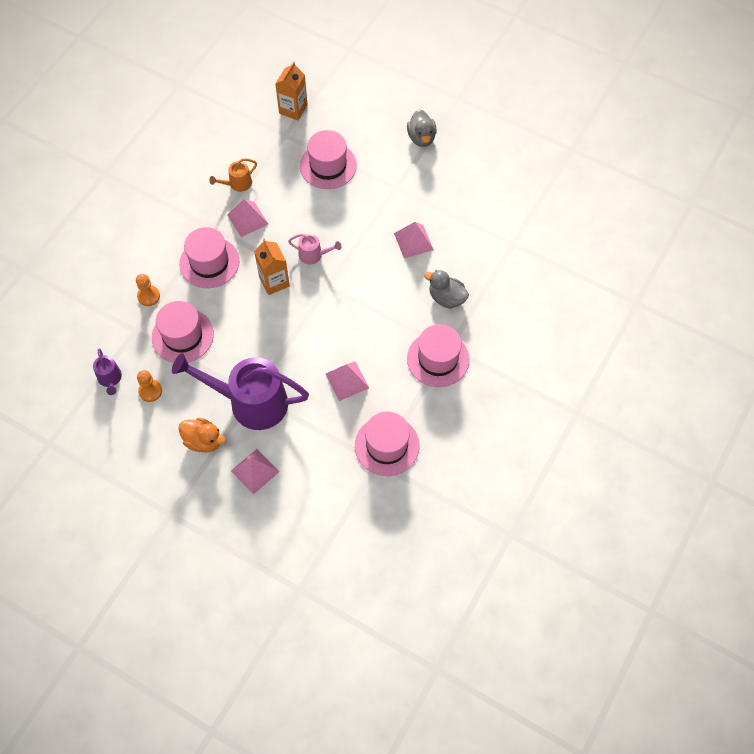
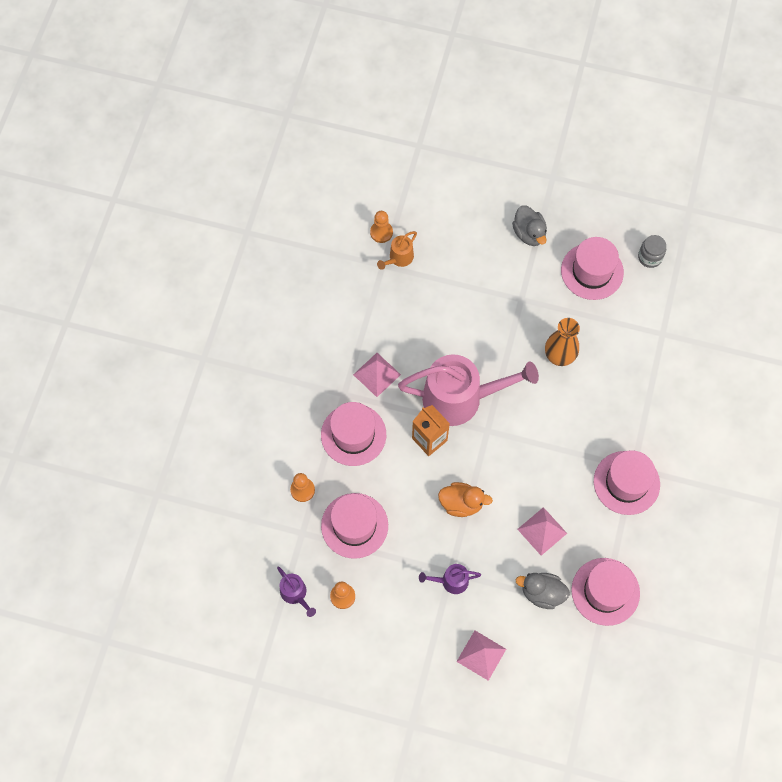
camera: 15 degrees left, 5 degrees up
purple watering can [172,353,309,430] -> purple watering can [419,564,481,594], size x0.44
orange duck [178,418,226,452] -> orange duck moved to [438,482,493,517]
orange watering can [209,158,257,192] -> orange watering can moved to [377,231,417,270]
orange carton [275,61,308,120] -> orange pawn [370,211,393,243]
pink watering can [288,234,342,264] -> pink watering can [398,354,539,426], size x2.28
pink hat [300,130,357,189] -> pink hat moved to [561,237,624,300]
pink pyramid [394,222,434,259] -> orange vase [545,318,580,366]
grey duck [424,270,469,309] -> grey duck moved to [516,573,570,609]
none -> grey jar [638,235,666,268]

